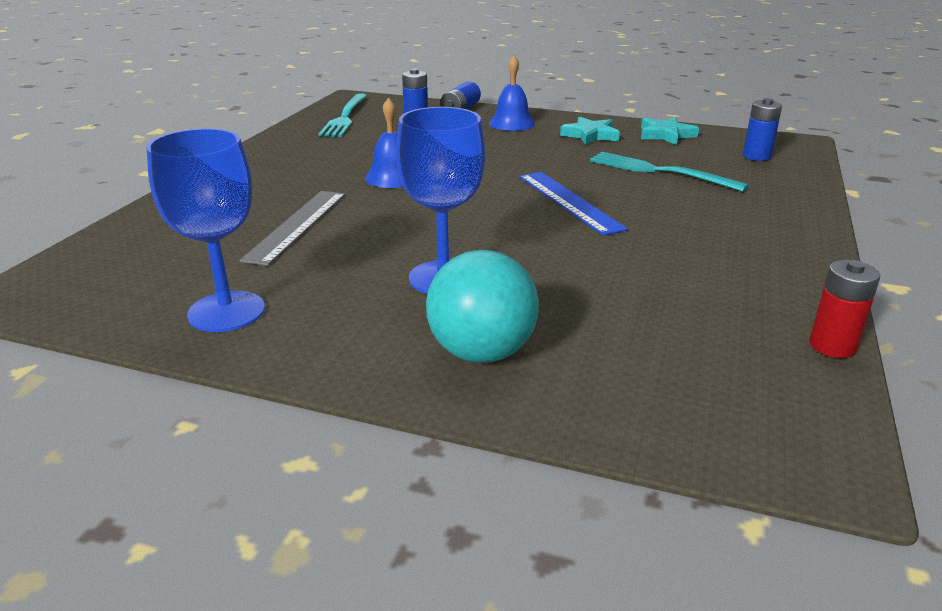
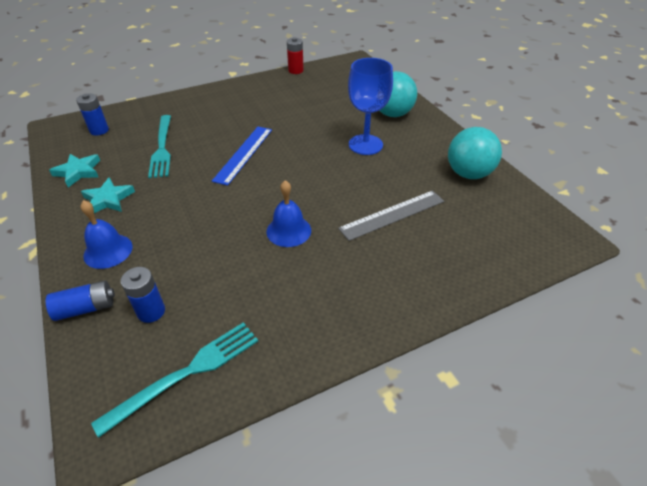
camera: 135 degrees left, 15 degrees up
blue goblet [146,128,265,332] -> turquoise ball [448,127,502,179]

